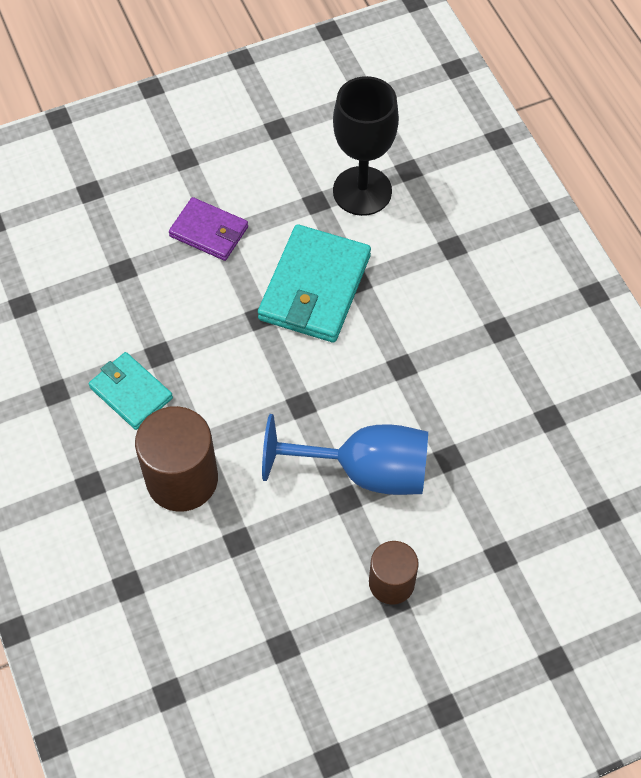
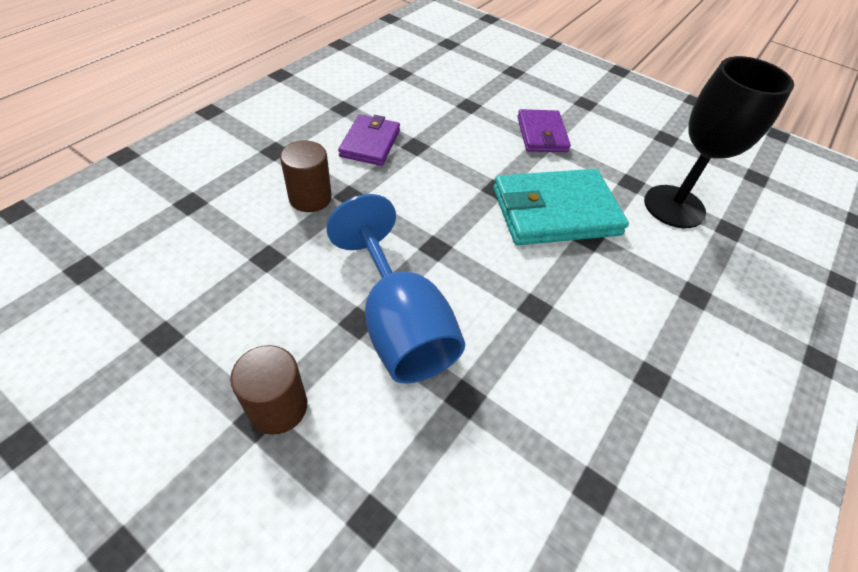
camera: 55 degrees right, 10 degrees down
turquoise wallet [89,352,173,430] -> purple wallet [338,114,400,166]
brown cylinder [135,406,218,512] -> brown cylinder [280,141,332,212], size x0.61

